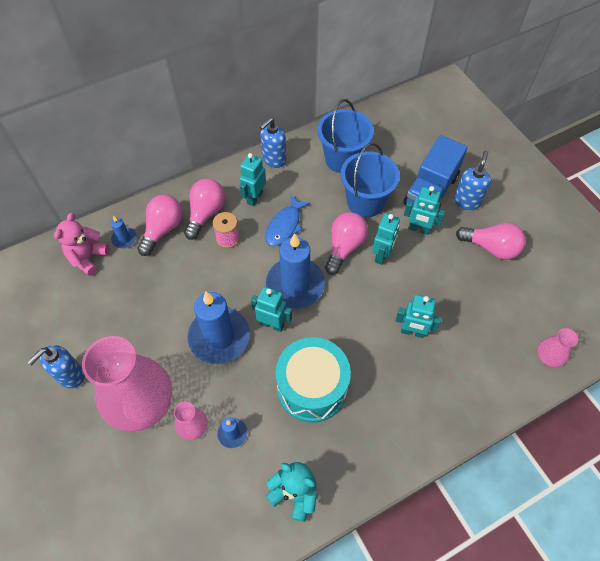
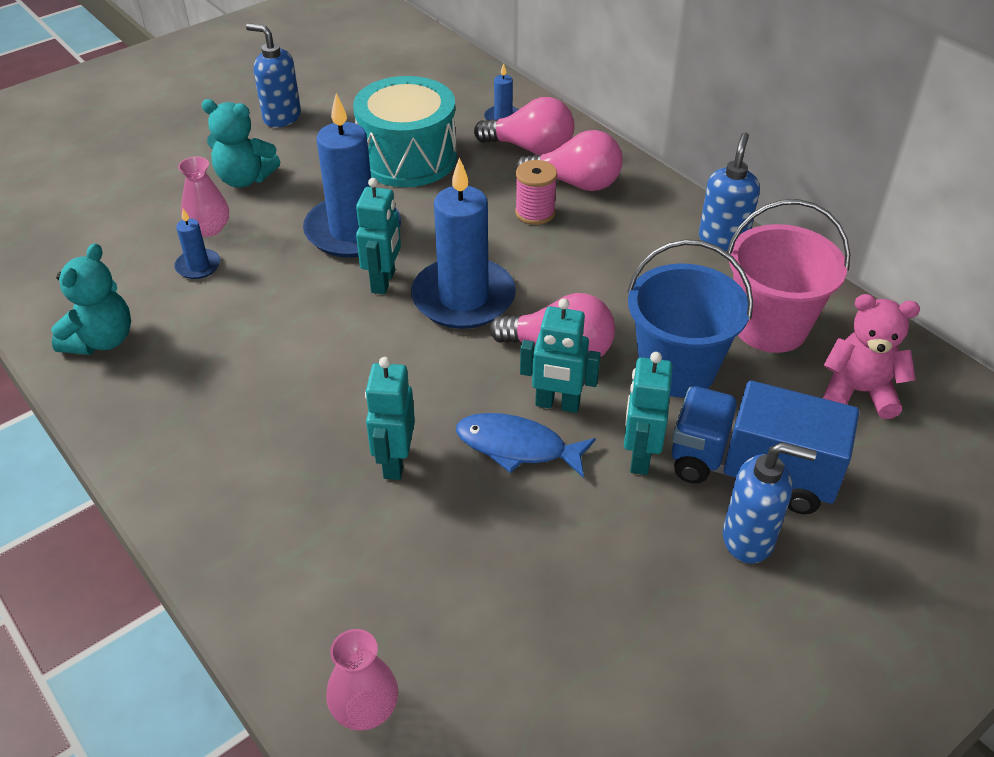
camera: 80 degrees right, 15 degrees down
pink teddy bear [54,213,110,276] -> pink teddy bear moved to [823,294,920,419]
pink vase [82,336,172,432] -> turquoise teddy bear [201,99,280,188]
turquoise robot [240,153,266,206] -> none
blue soap dispenser [260,117,286,168] -> blue soap dispenser turned 75 degrees clockwise [699,132,760,252]
blue fish [266,195,310,246] -> blue fish moved to [456,413,596,478]
turquoise drum [276,337,351,423] -> turquoise drum moved to [353,76,457,187]
blue bucket [317,99,374,173] -> pink bucket [727,199,850,353]
pink light bulb [456,223,526,260] -> none

